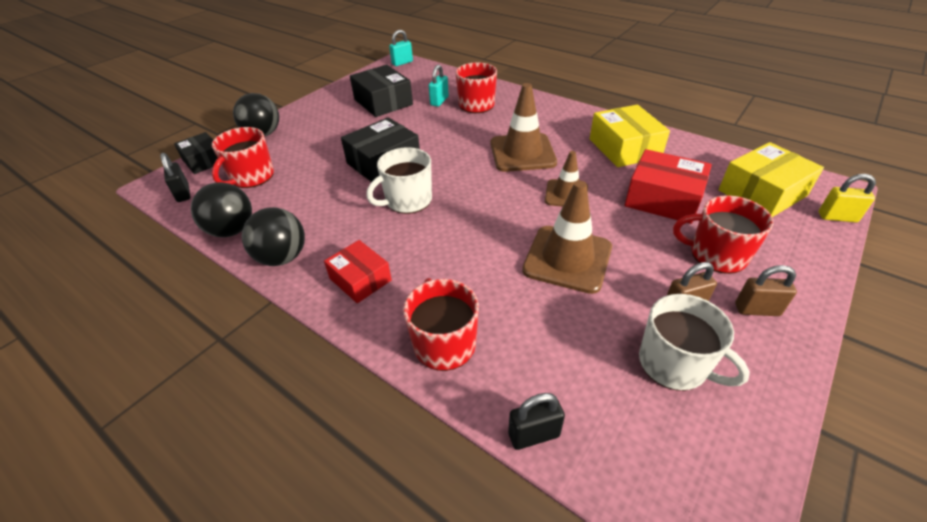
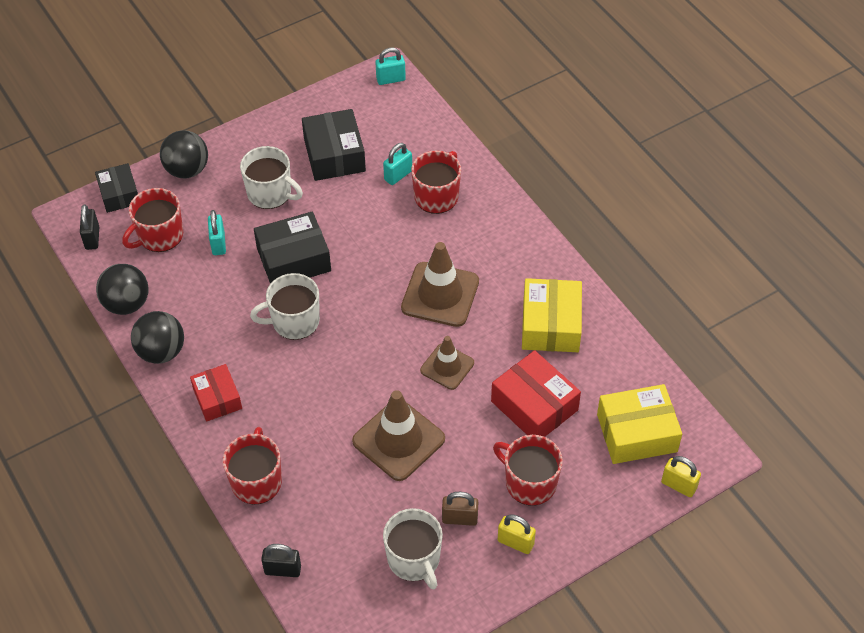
camera: 20 degrees right, 10 degrees up
brown padlock [735,265,797,316] -> yellow padlock [498,514,536,554]
none -> turquoise padlock [208,210,226,255]
none -> white mug [240,146,303,209]

